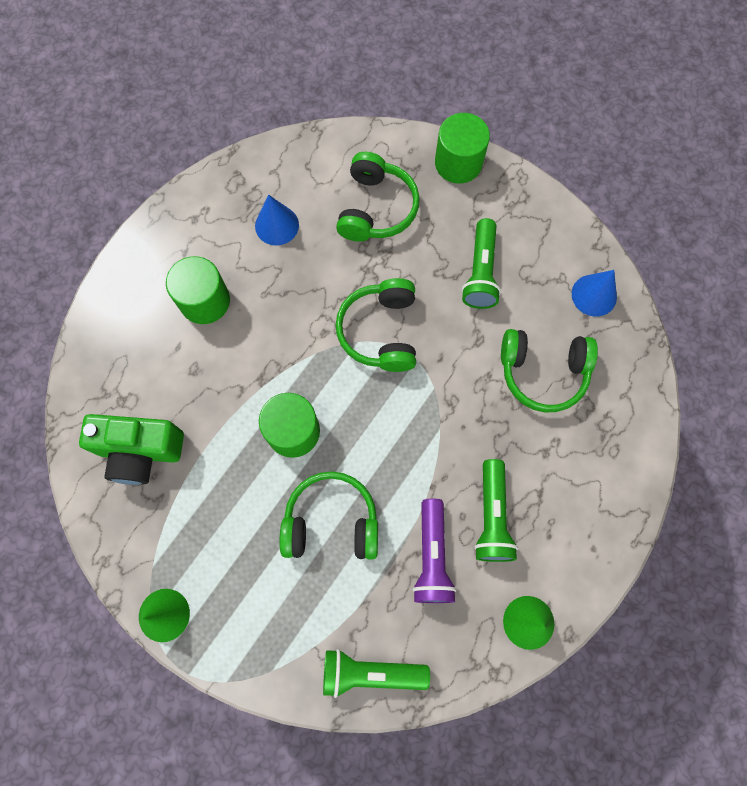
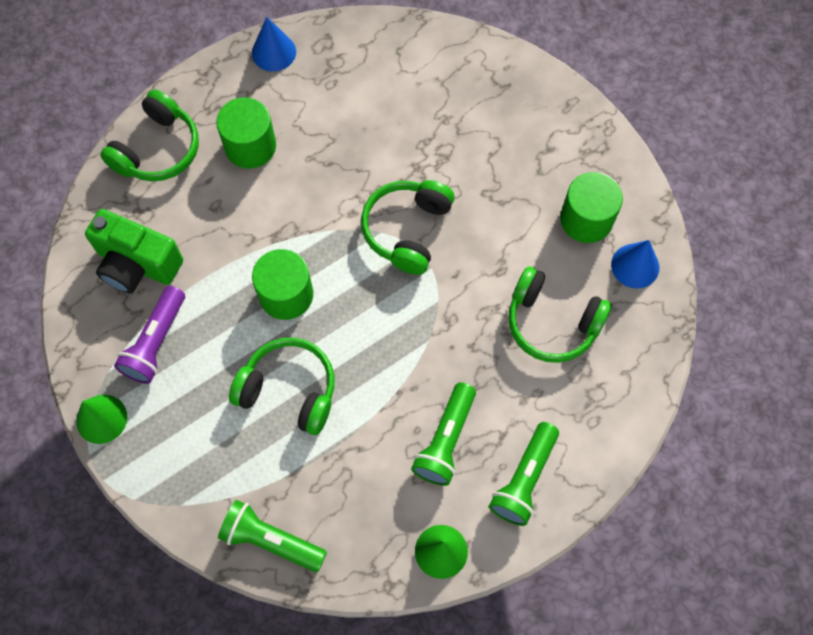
camera: 20 degrees right, 5 degrees down
blue cone [255,195,299,246] -> blue cone moved to [252,17,296,71]
green headphones [336,152,420,242] -> green headphones moved to [100,89,199,181]
purple flashlight [412,499,457,603] -> purple flashlight moved to [114,286,185,384]
green cylinder [435,113,490,184] -> green cylinder moved to [560,172,623,243]
green flashlight [462,218,501,309] -> green flashlight moved to [489,422,559,526]

